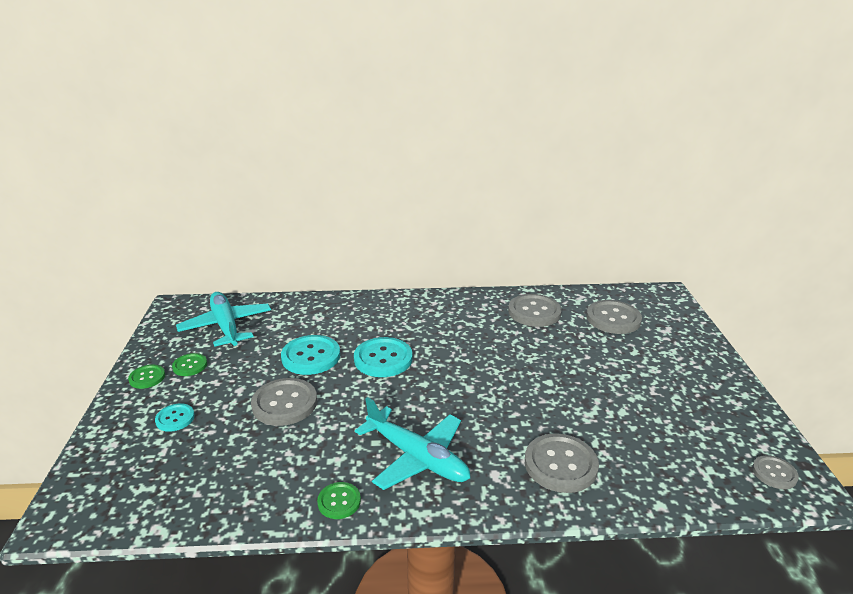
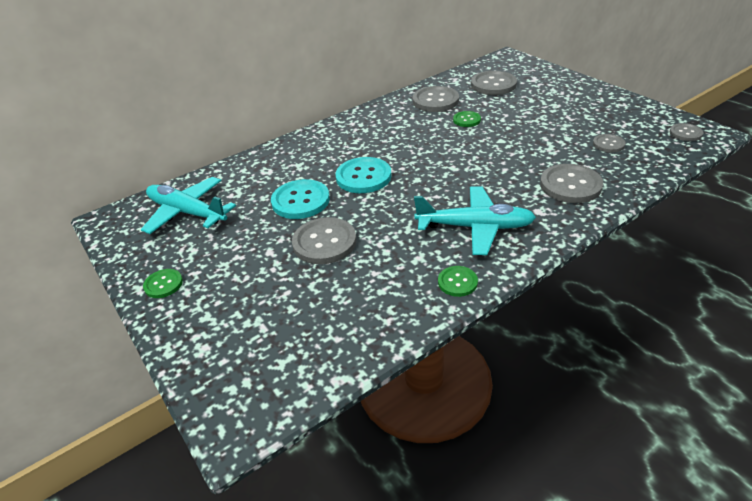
camera: 30 degrees left, 10 degrees up
turquoise button [155,403,195,432] -> none
green button [172,353,207,376] -> green button moved to [453,111,481,127]
none -> grey button [593,134,626,153]

